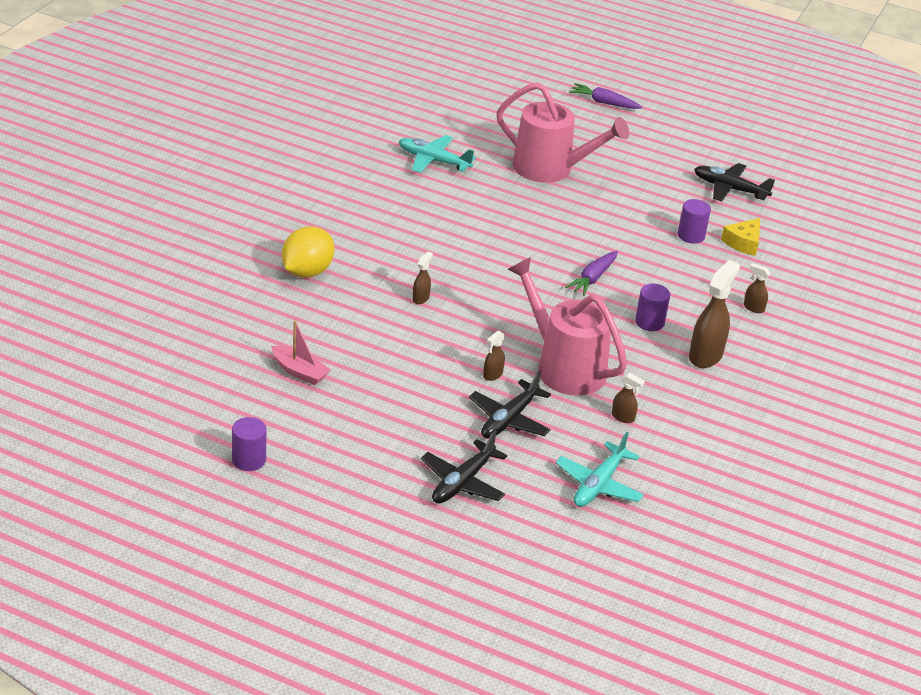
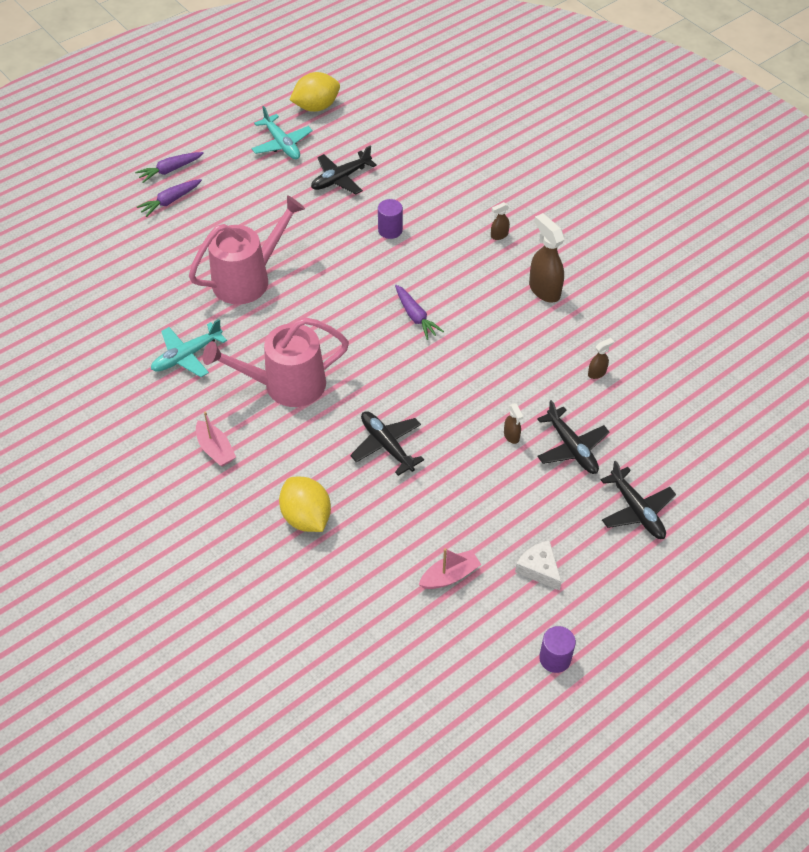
camera: 60 degrees left, 15 degrees up
brown spray bottle [412,251,433,304] -> black plane [350,411,424,476]
pink watering can [507,257,627,396] -> pink watering can moved to [203,317,349,407]
turquoise plane [556,432,644,507] -> turquoise plane moved to [251,106,313,159]
purple cylinder [635,284,670,331] -> none
yellow cheese [721,218,760,256] -> none
none -> purple carrot [135,152,204,183]
none -> pink boat [196,411,236,467]
none -> yellow lemon [290,72,340,112]
none -> white cheese [515,540,562,591]

